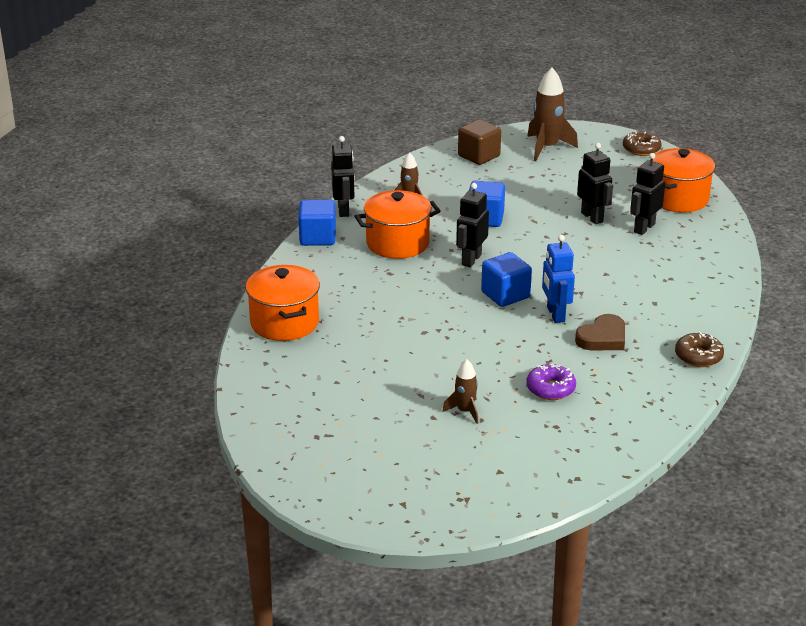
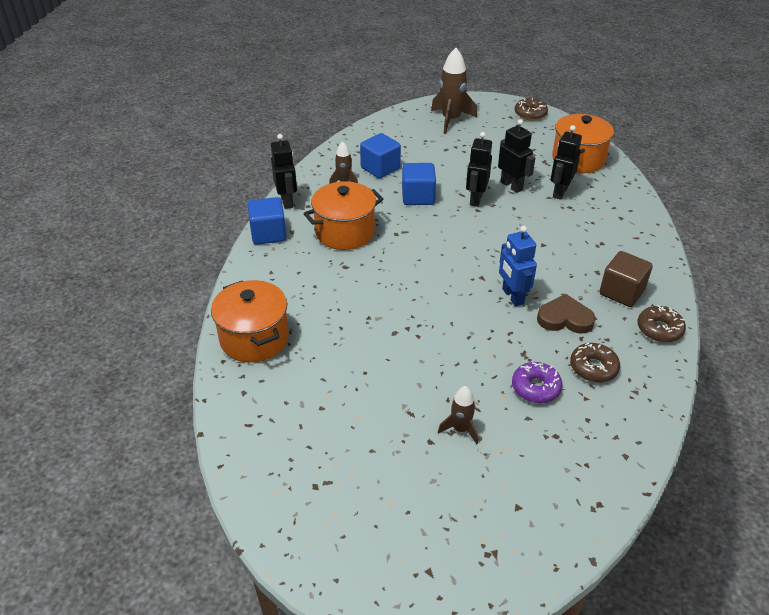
camera: 10 degrees left, 10 degrees up
black robot [456,183,489,267] -> black robot moved to [466,132,492,207]
brown cube [458,119,501,165] -> brown cube moved to [599,251,653,307]
blue cube [481,252,532,307] -> blue cube moved to [360,133,401,179]
brown heart [575,314,625,351] -> brown heart turned 120 degrees counterclockwise [537,294,595,334]
none -> brown donut [570,343,620,382]

